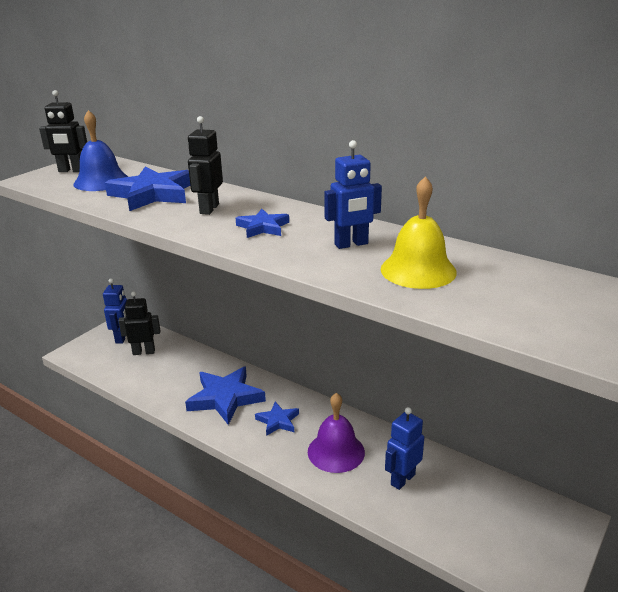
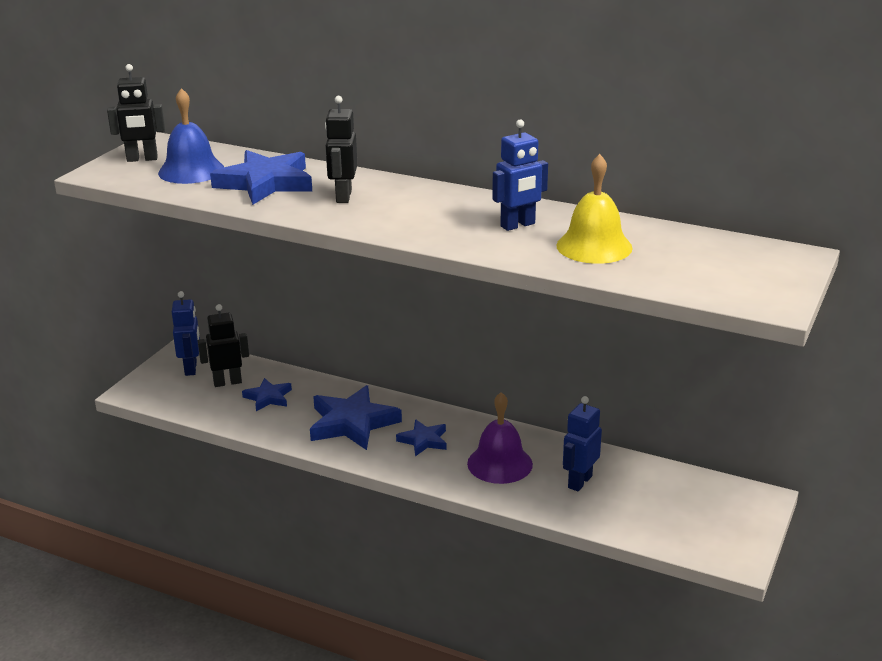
camera: 10 degrees left, 0 degrees up
blue star [236,209,289,238] -> blue star moved to [242,378,292,411]

